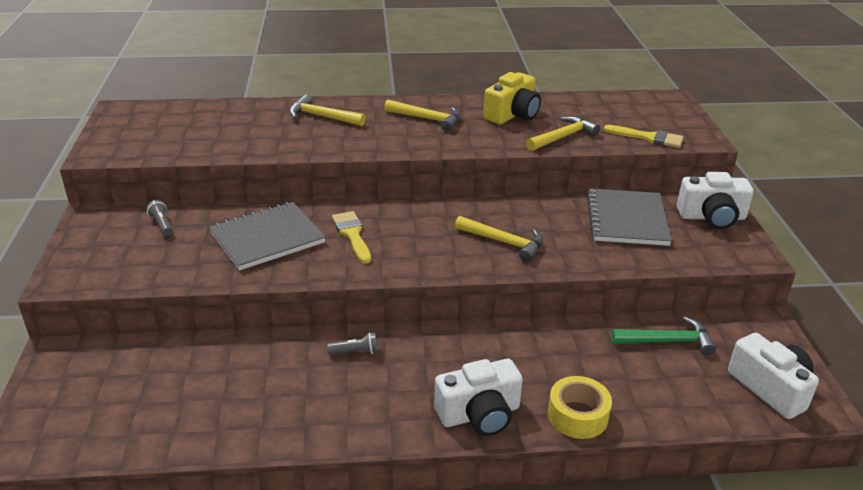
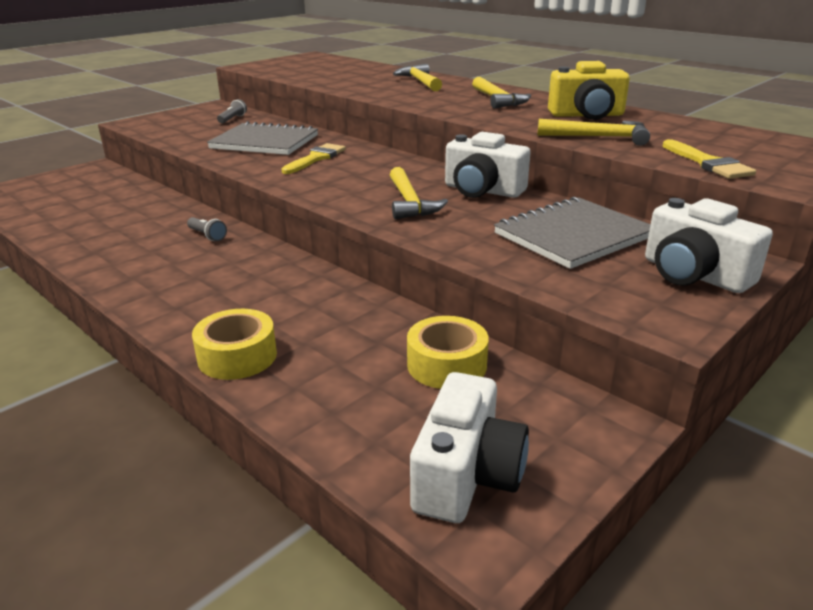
camera: 50 degrees right, 5 degrees down
white camera [434,359,523,436] -> white camera moved to [445,132,531,198]
green hammer [611,316,716,355] -> yellow tape [407,316,489,389]

